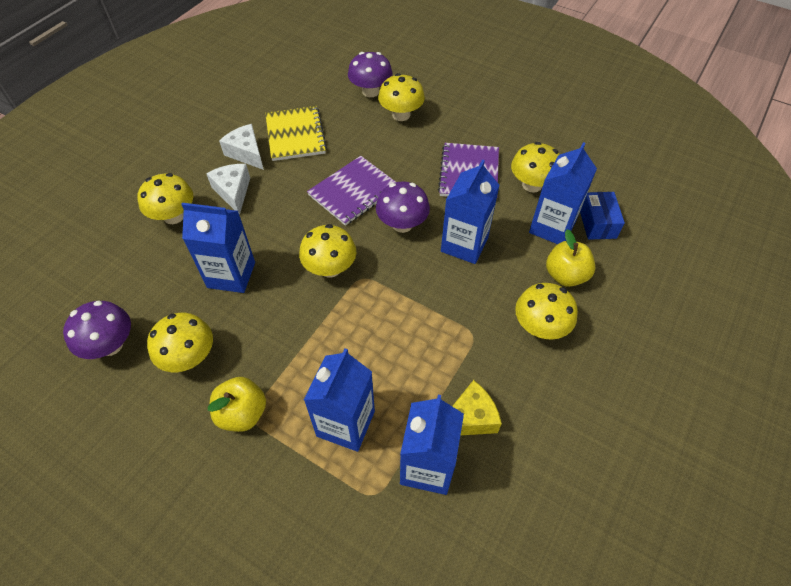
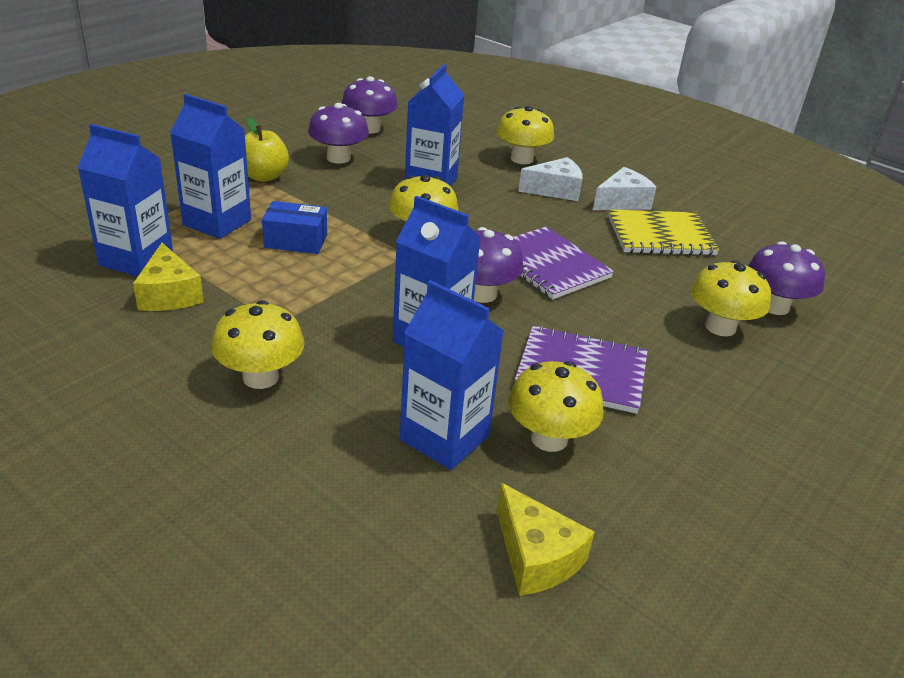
camera: 95 degrees right, 20 degrees down
yellow mushroom [147,313,213,372] -> purple mushroom [308,103,369,164]
yellow apple [546,229,595,287] -> none
blue box [580,192,625,240] -> blue box moved to [262,201,327,254]
none -> yellow cheese [497,483,595,596]

